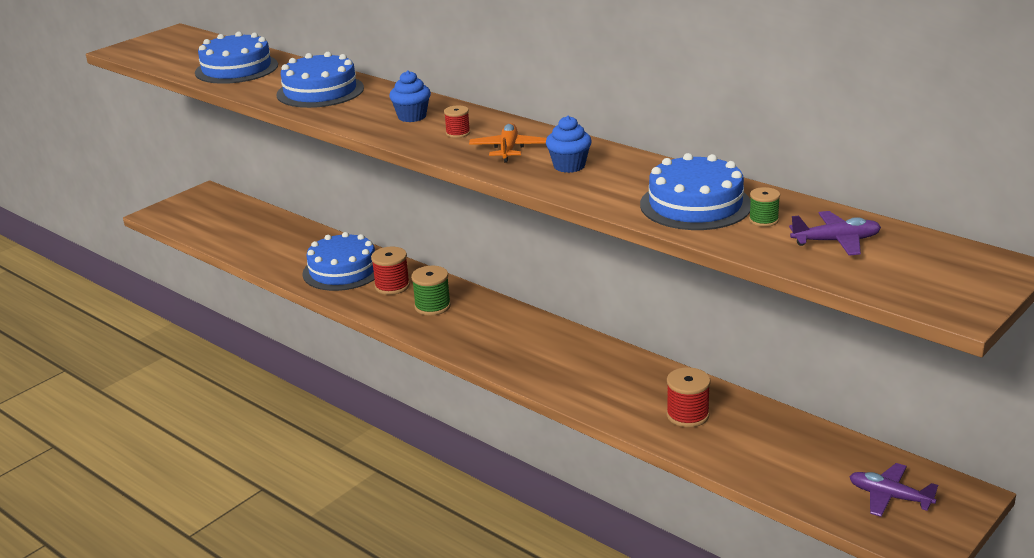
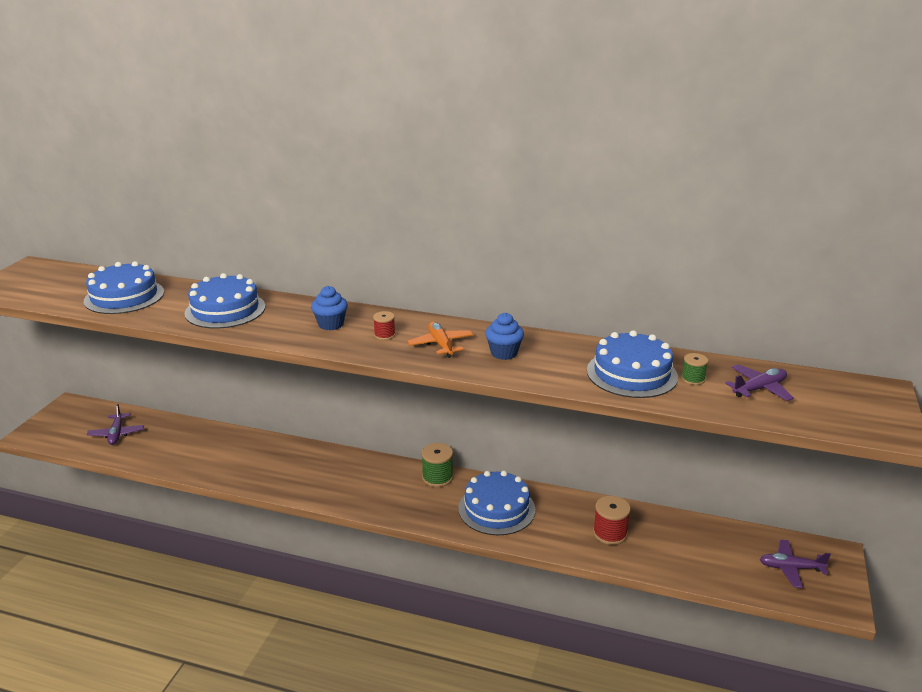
camera: 25 degrees left, 0 degrees up
blue cake [302,232,375,291] -> blue cake moved to [458,471,535,535]
red spool [371,247,410,295] -> none
green spool [411,266,451,316] -> green spool moved to [421,443,453,487]
none -> purple plane [87,404,144,445]

